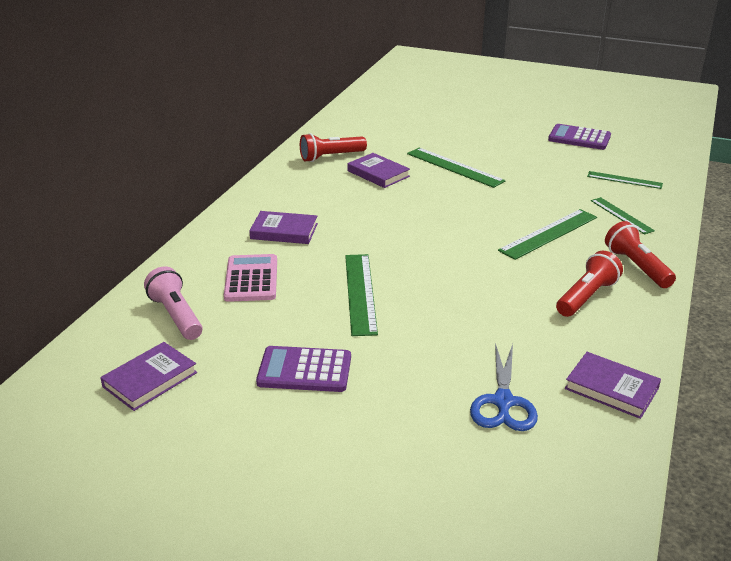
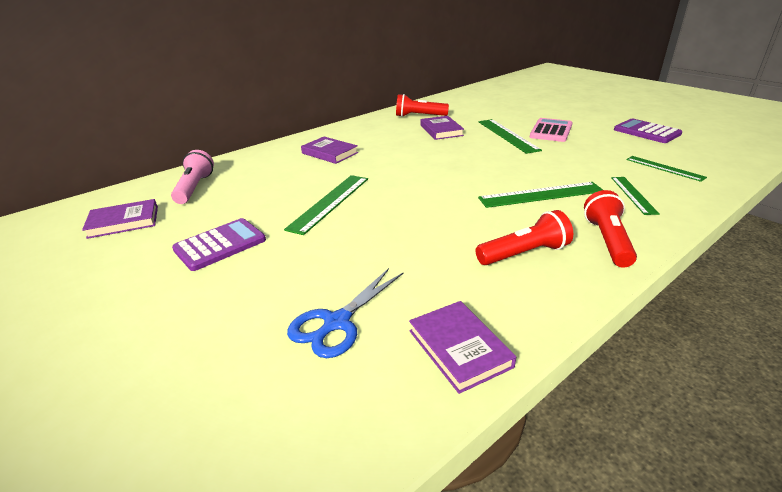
camera: 30 degrees right, 0 degrees up
pink calculator [224,254,277,302] -> pink calculator moved to [530,118,573,142]
purple calculator [256,346,351,392] -> purple calculator turned 105 degrees clockwise [172,218,266,271]

